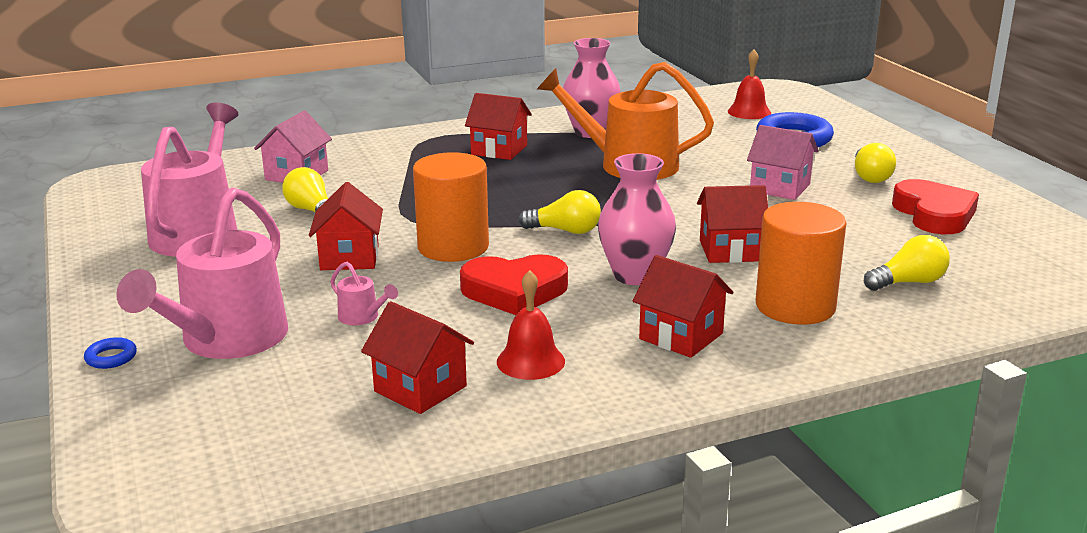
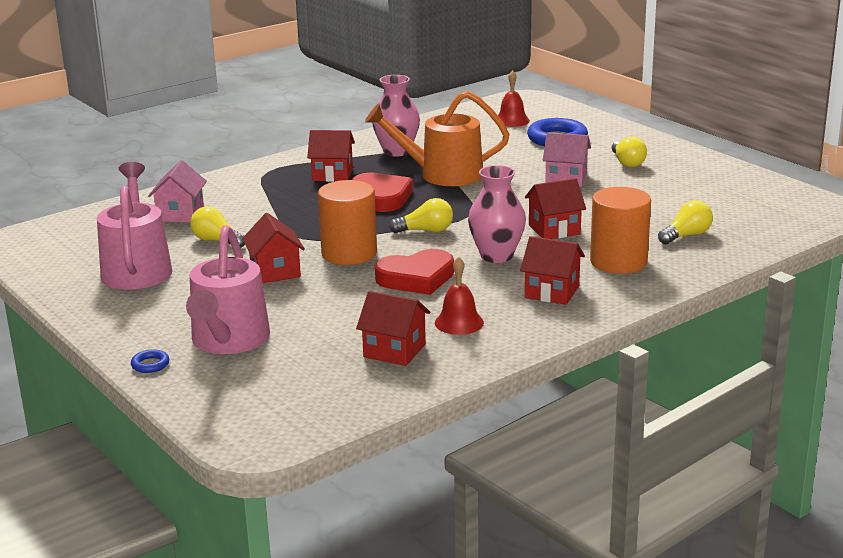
camera: 15 degrees left, 0 degrees up
pink watering can [330,262,398,325] -> none
red heart [892,179,979,234] -> red heart moved to [352,173,413,212]

